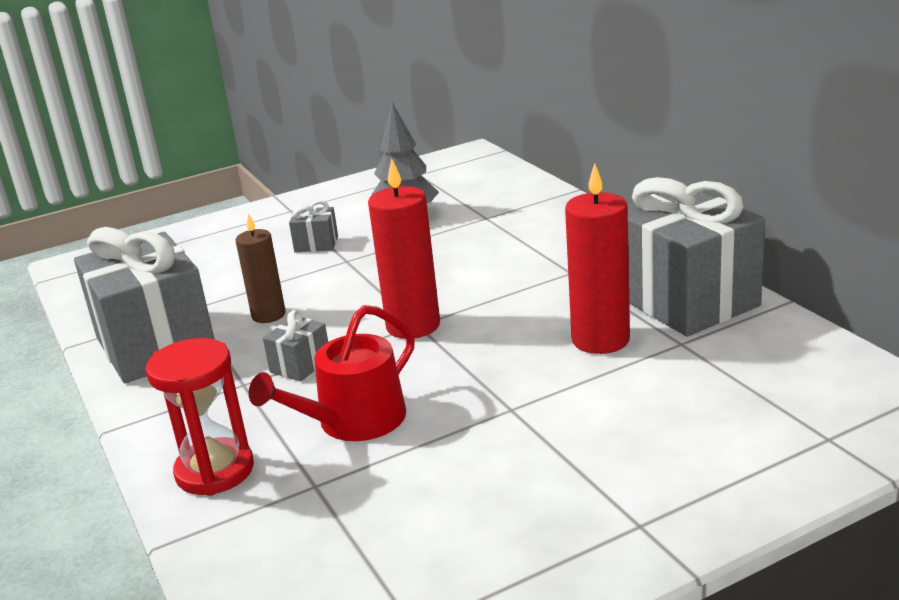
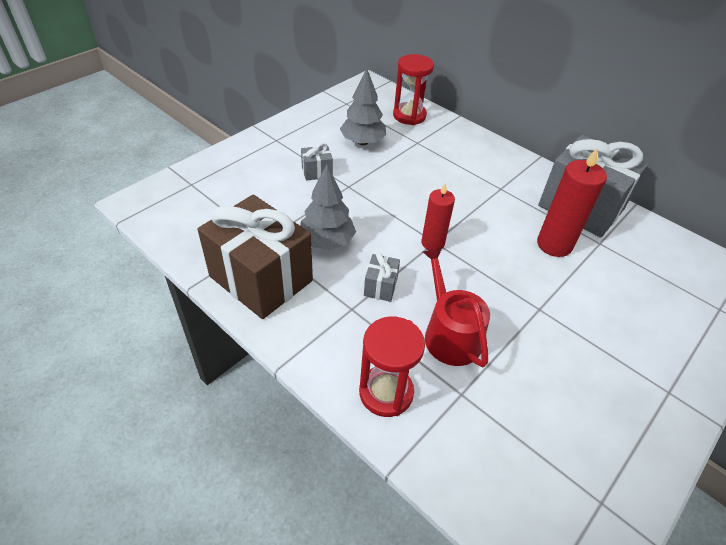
camera: 25 degrees left, 20 degrees up
grey gift [74,227,215,383] -> brown gift [197,194,313,319]
brown candle [236,213,286,323] -> grey tree [300,164,356,250]
red watering can [249,305,415,441] -> red watering can turned 135 degrees clockwise [423,247,490,367]
red candle [368,158,440,339] -> red candle [422,184,455,250], size x0.65
none -> red hourglass [393,54,434,125]

